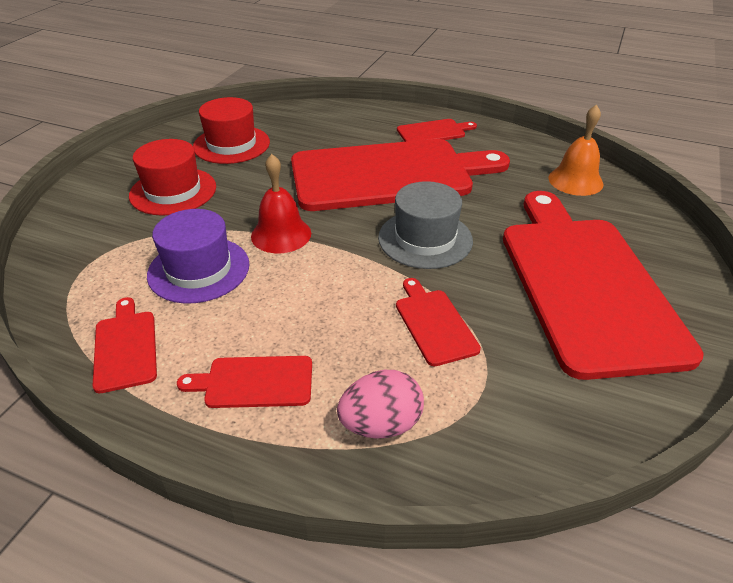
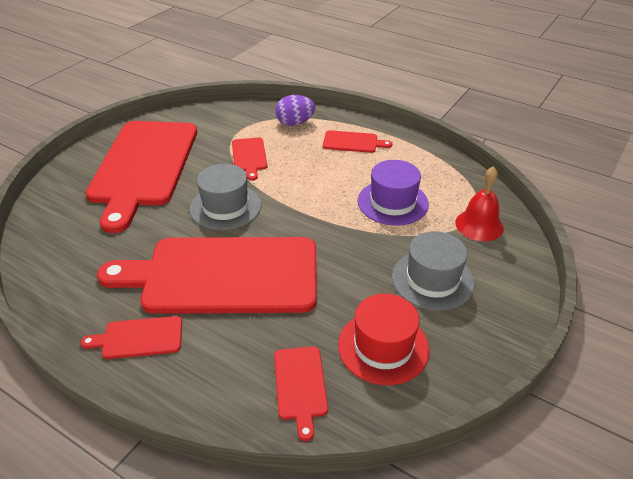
camera: 170 degrees left, 0 degrees up
red cutting board [93,297,157,393] -> red cutting board moved to [274,347,328,441]
red hat [129,139,216,216] -> grey hat [392,231,475,311]
red bell [251,154,311,253] -> red bell moved to [455,166,504,241]
pink egg [337,370,424,439] -> purple egg [275,95,315,126]
orange bell [548,105,603,196] -> none

